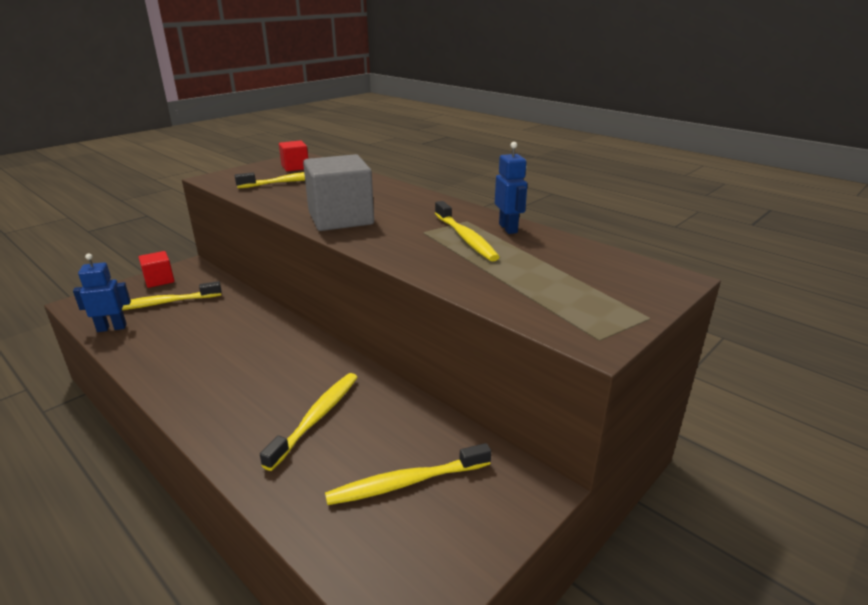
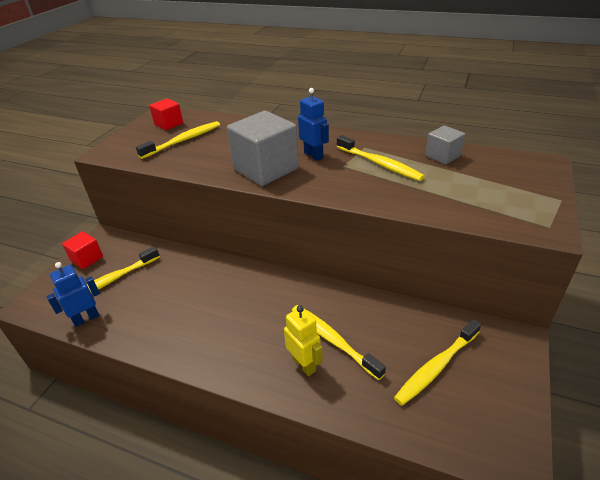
camera: 20 degrees left, 10 degrees up
yellow toothbrush [260,373,358,471] -> yellow toothbrush turned 45 degrees counterclockwise [292,305,386,380]
blue robot [495,142,527,234] -> blue robot moved to [298,88,329,161]
none -> yellow robot [284,305,323,376]
none -> grey cube [425,125,465,164]

